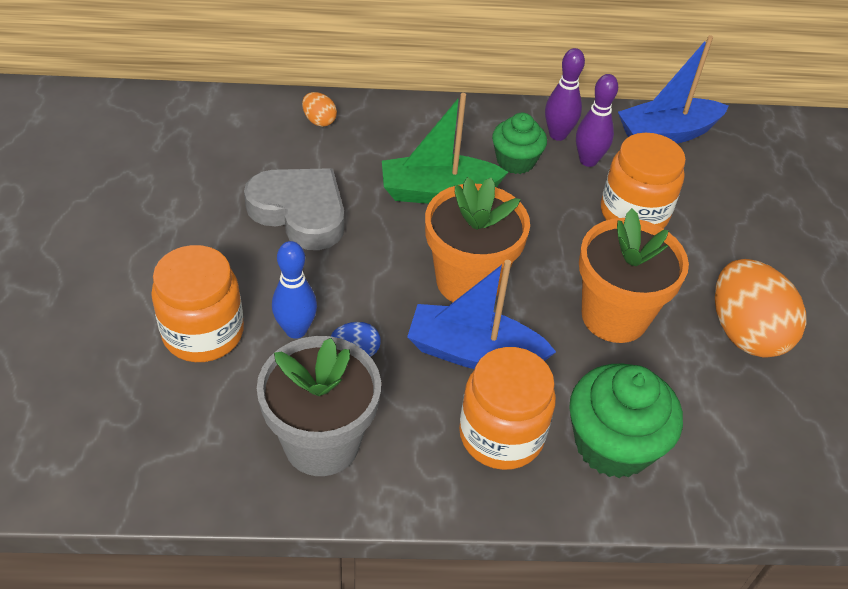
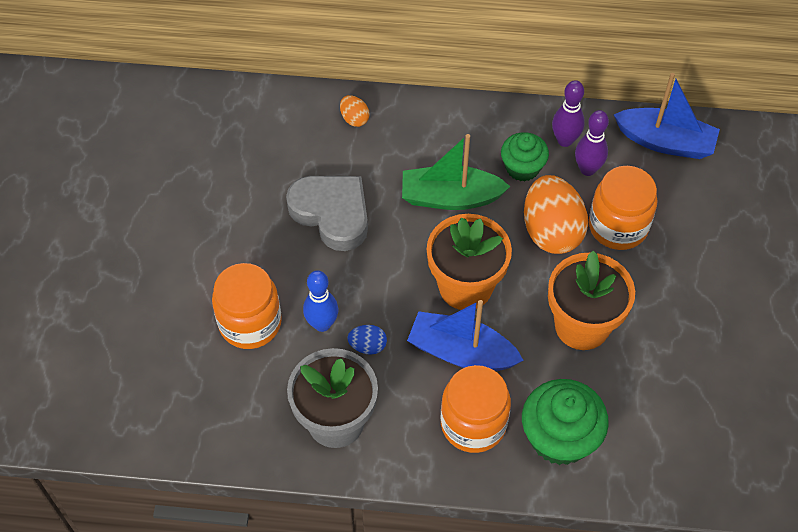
camera: 10 degrees right, 10 degrees up
blue boat [618,35,729,143] -> blue boat turned 150 degrees counterclockwise [614,73,720,159]
orange egg [715,259,806,358] -> orange egg moved to [524,175,588,254]

